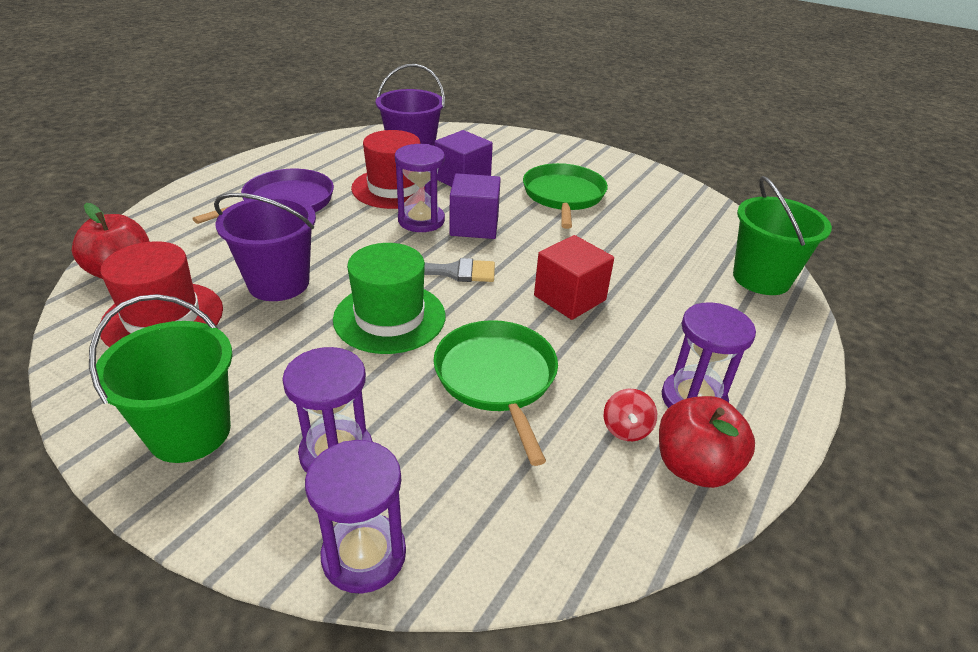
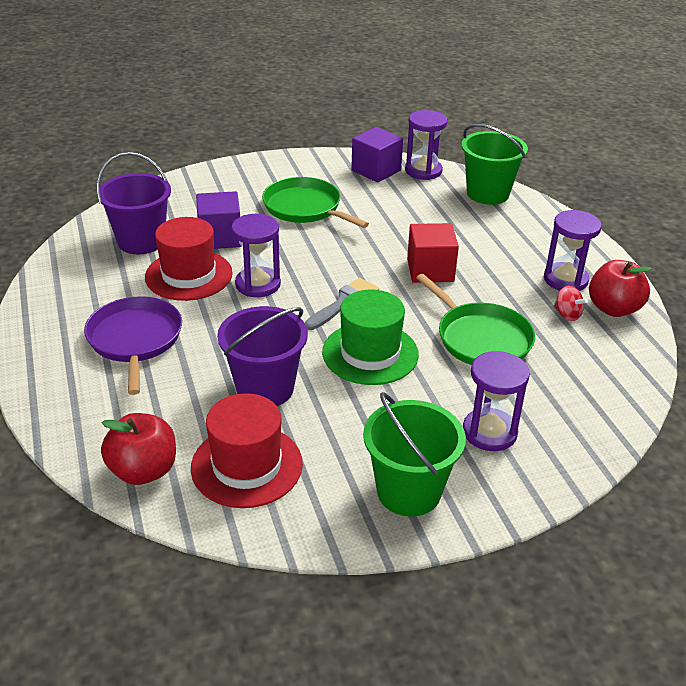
camera: 50 degrees left, 0 degrees up
purple hourglass [305,440,406,593] -> purple hourglass moved to [405,110,447,180]
green pan [433,320,558,466] -> green pan turned 150 degrees counterclockwise [416,274,535,365]
purple cube [449,173,501,239] -> purple cube moved to [351,127,403,183]

